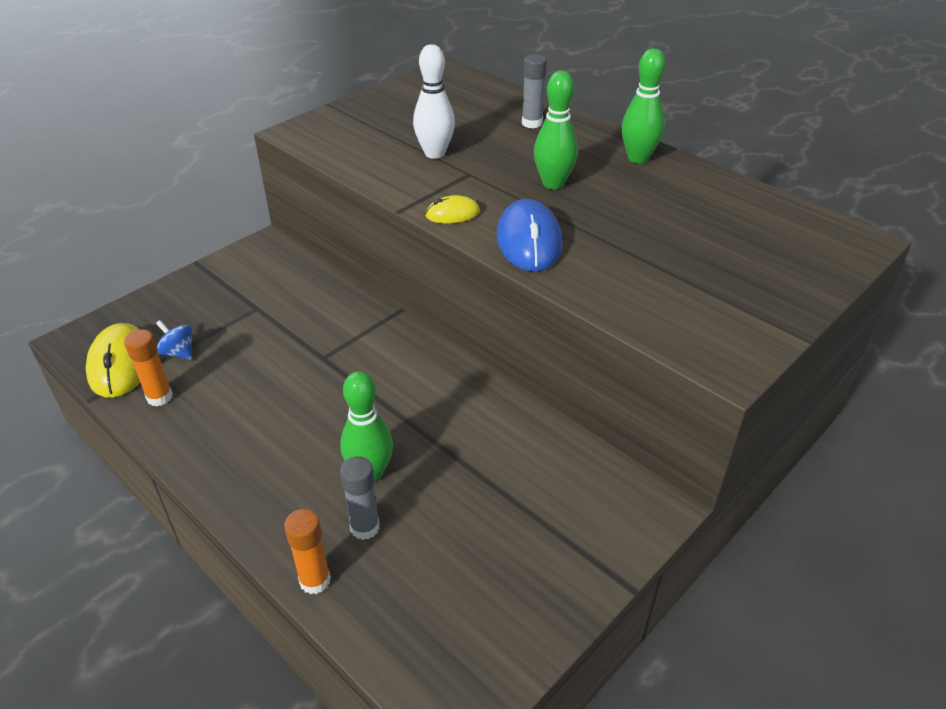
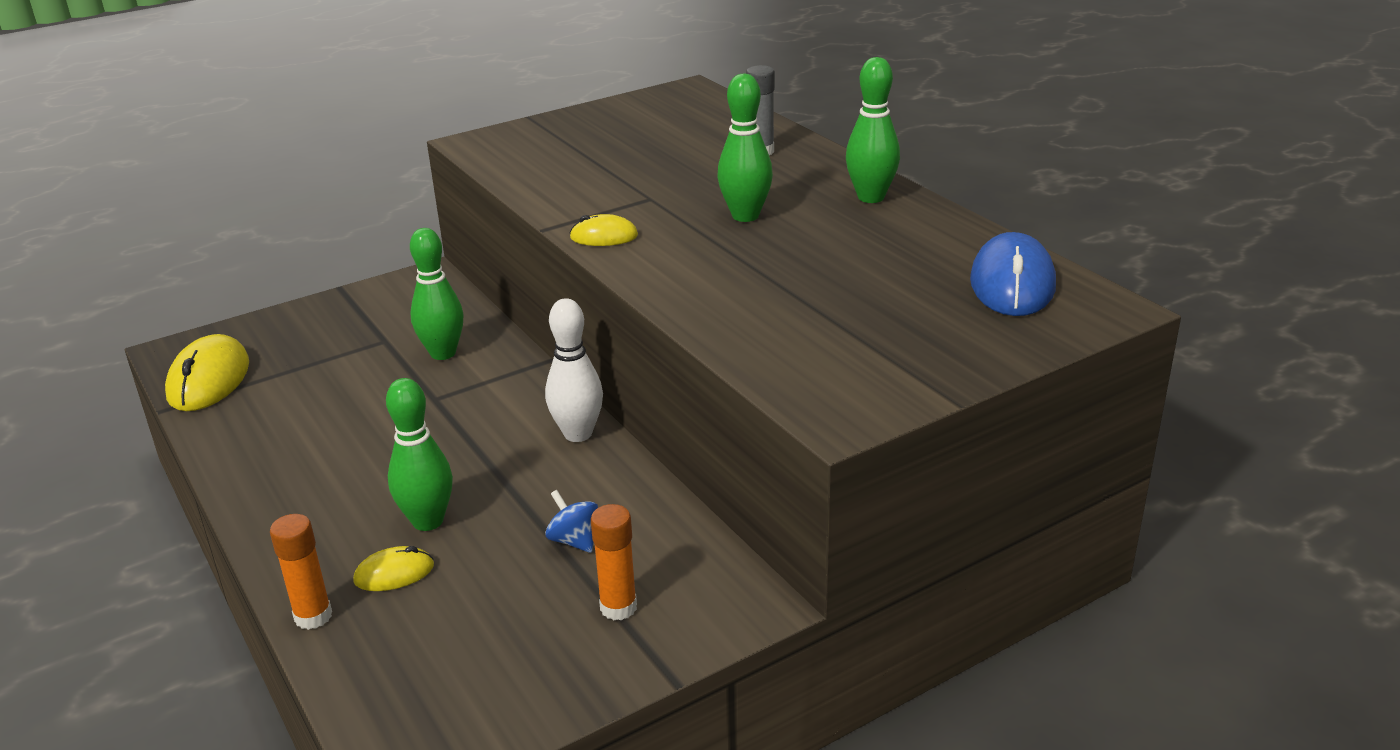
camera: 15 degrees right, 10 degrees down
orange glue stick [124,329,173,406] -> orange glue stick moved to [591,504,637,620]
blue spinning top [156,320,192,360] -> blue spinning top moved to [545,490,598,553]
grey glue stick [340,456,380,540] -> yellow mouse [353,546,434,591]
white bowling pin [413,44,455,159] -> white bowling pin moved to [545,298,603,442]
blue mouse [497,199,563,272] -> blue mouse moved to [970,232,1056,316]
none -> green bowling pin [410,228,463,360]

